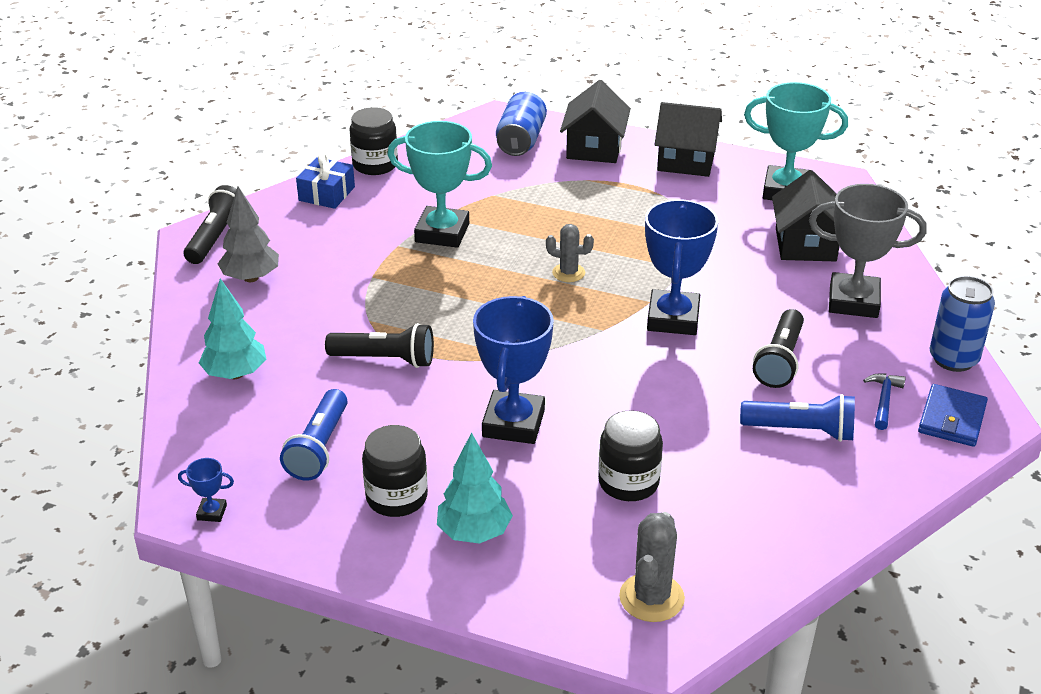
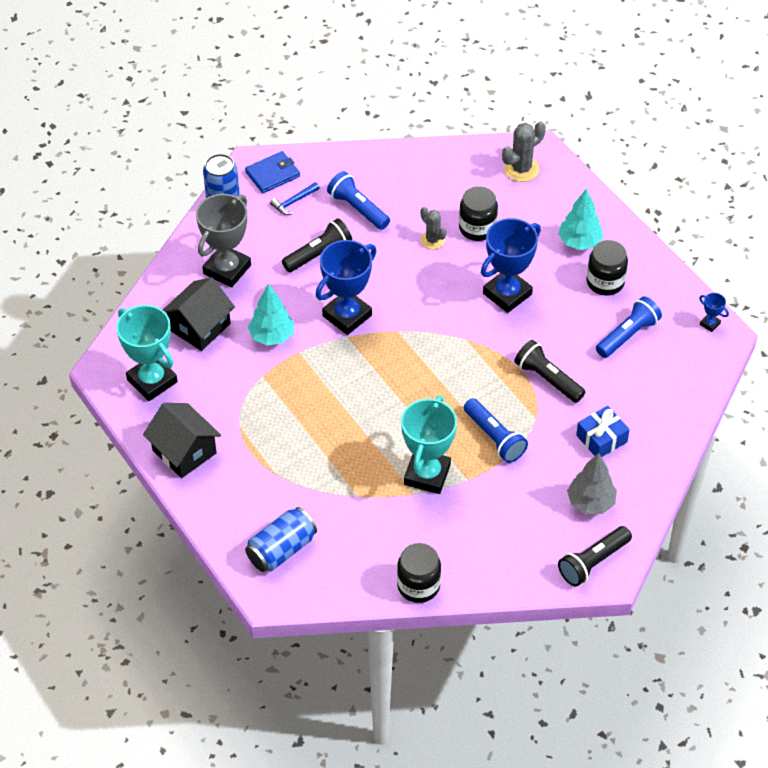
camera: 145 degrees left, 15 degrees up
turquoise tree [199,278,266,379] -> turquoise tree moved to [248,284,294,346]
blue gift [296,153,355,209] -> blue gift moved to [576,406,630,457]
turquoise trophy [387,121,492,248] -> turquoise trophy turned 60 degrees clockwise [401,395,457,494]
grey cactus [546,224,594,282] -> grey cactus moved to [421,207,446,249]
black house [560,80,631,163] -> none
grey trophy [809,184,927,318] -> grey trophy turned 75 degrees clockwise [196,194,251,287]
none -> blue flashlight [464,398,528,463]

